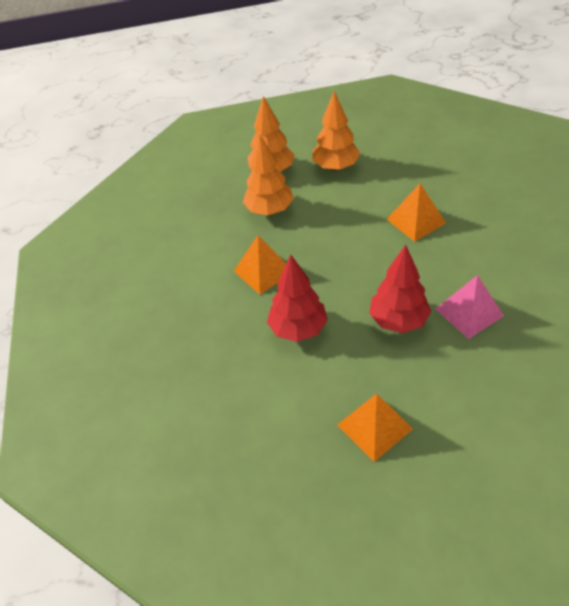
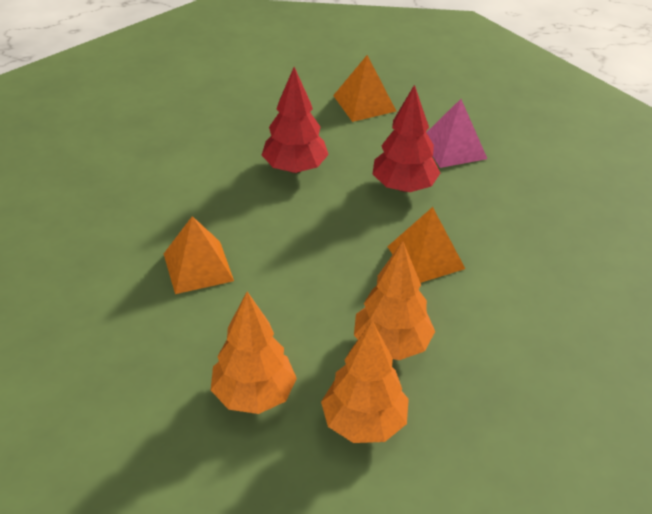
camera: 170 degrees left, 5 degrees down
pink pyramid [435,275,504,339] -> pink pyramid moved to [426,99,487,168]

